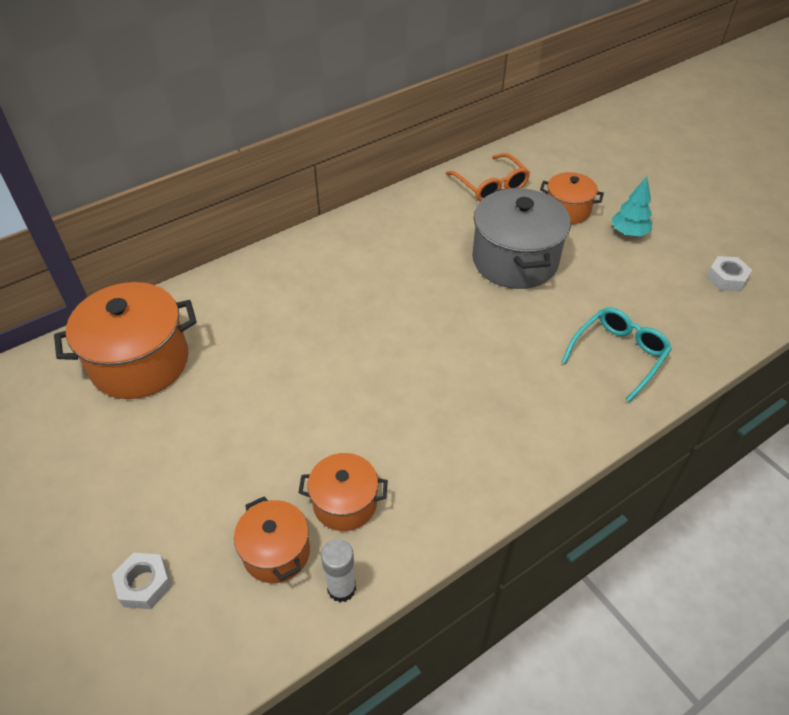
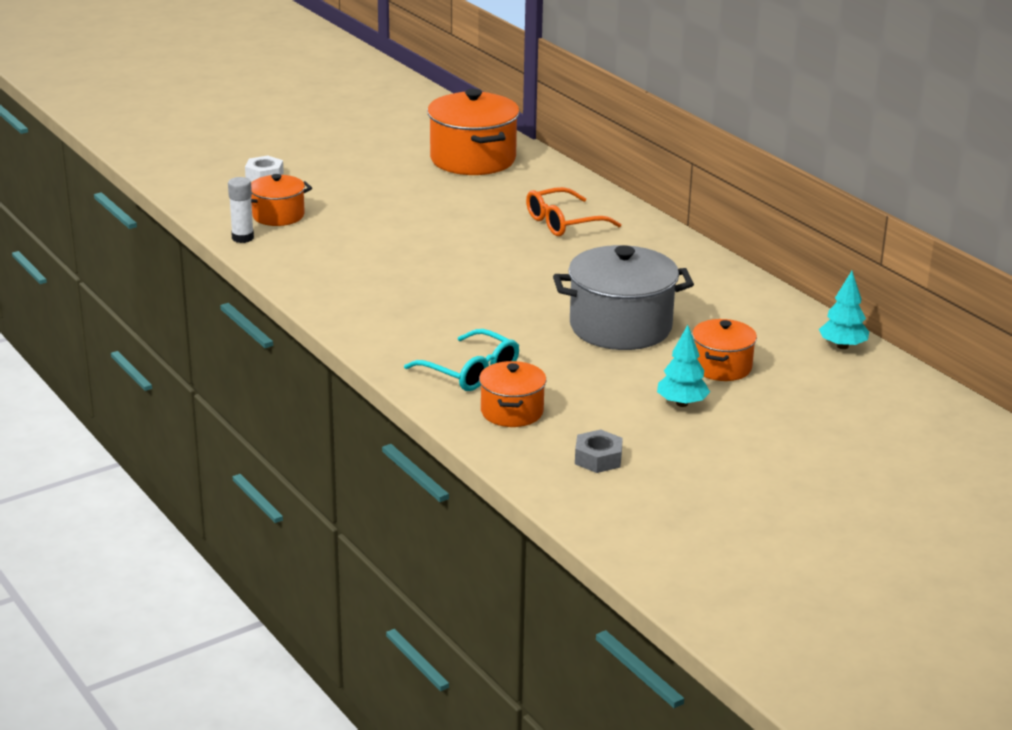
camera: 90 degrees right, 20 degrees down
orange pot [298,453,388,531] -> orange pot moved to [479,361,546,427]
orange glasses [445,153,530,201] -> orange glasses moved to [526,187,621,236]
white nut [706,256,752,292] -> grey nut [575,429,623,473]
none -> turquoise tree [819,271,869,349]

